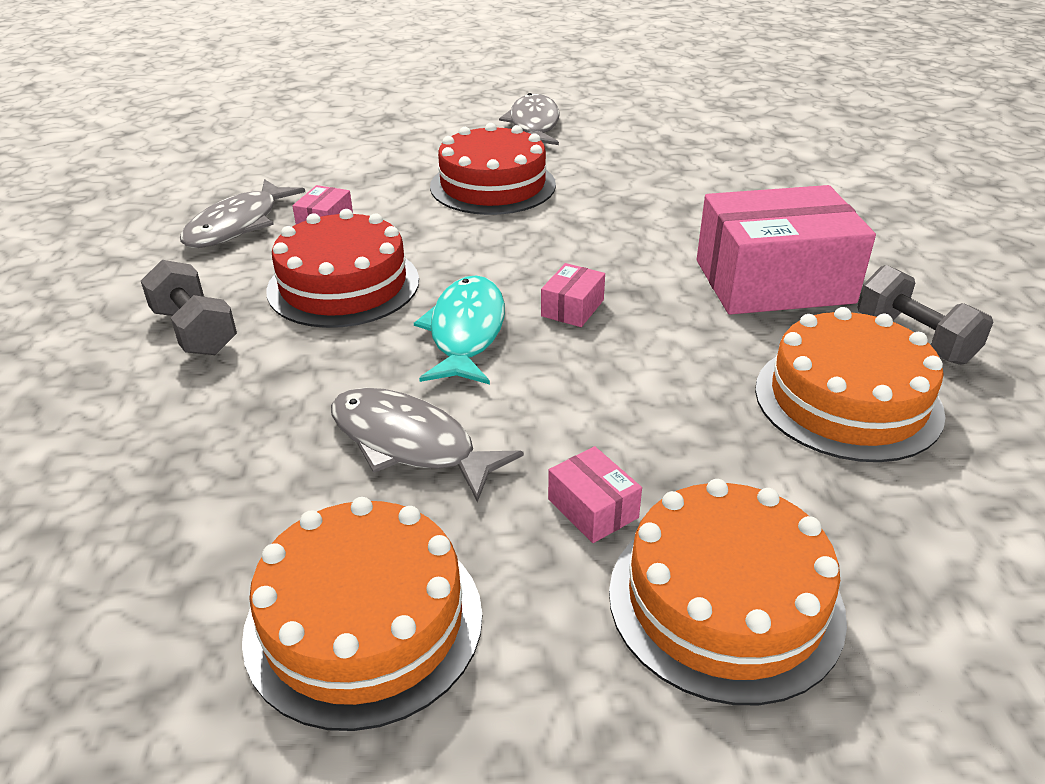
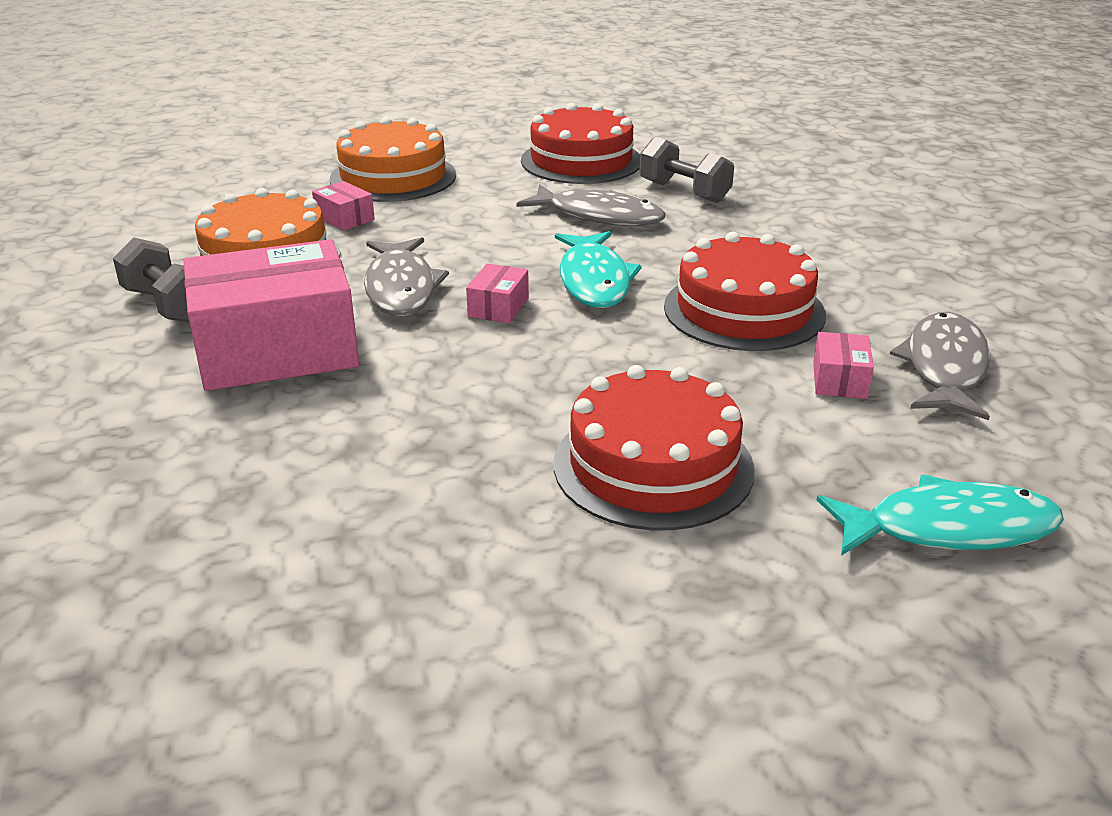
camera: 170 degrees right, 5 degrees down
grey dumbbell [141,260,237,355] -> grey dumbbell moved to [639,137,734,203]
orange cake [242,497,482,731] -> red cake [521,103,640,184]
grey fish [499,93,560,145] -> grey fish moved to [364,237,449,316]
pink box [548,446,642,543] -> pink box moved to [312,181,375,231]
none -> turquoise fish [817,475,1064,556]

